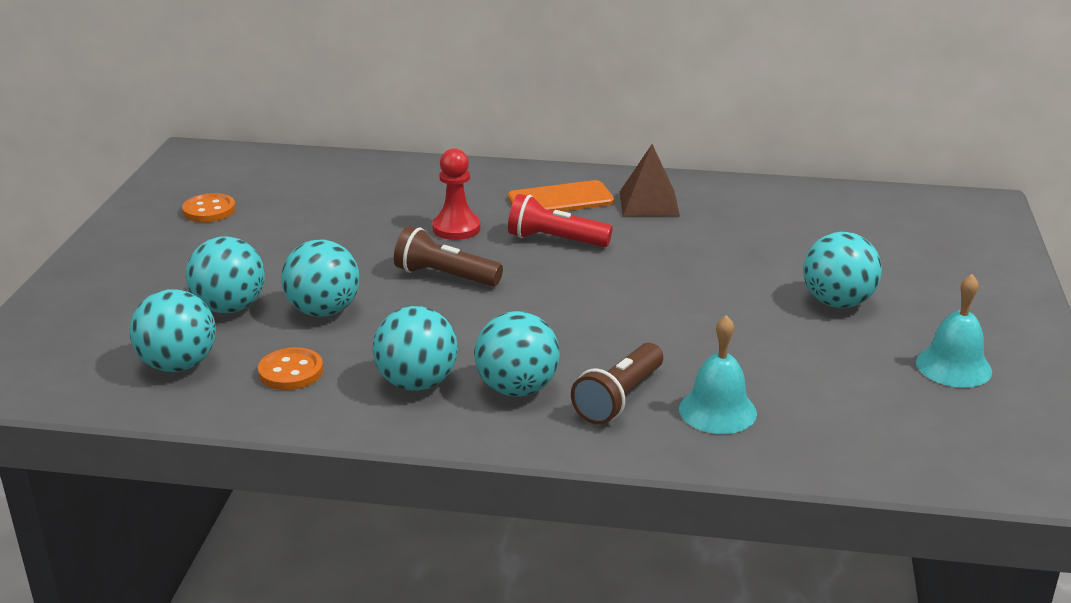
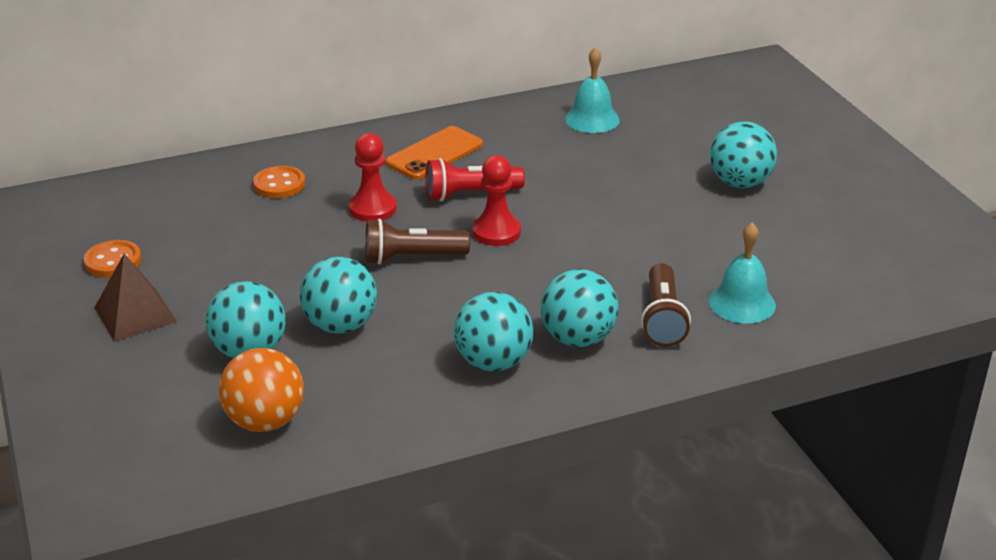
camera: 30 degrees left, 5 degrees up
turquoise ball [129,289,216,372] -> orange ball [219,348,304,432]
orange button [258,347,323,390] -> orange button moved to [253,166,305,198]
brown pyramid [620,144,680,217] -> brown pyramid moved to [94,254,177,342]
turquoise bell [916,274,992,388] -> turquoise bell moved to [565,47,620,133]
none -> red pawn [472,155,521,246]

